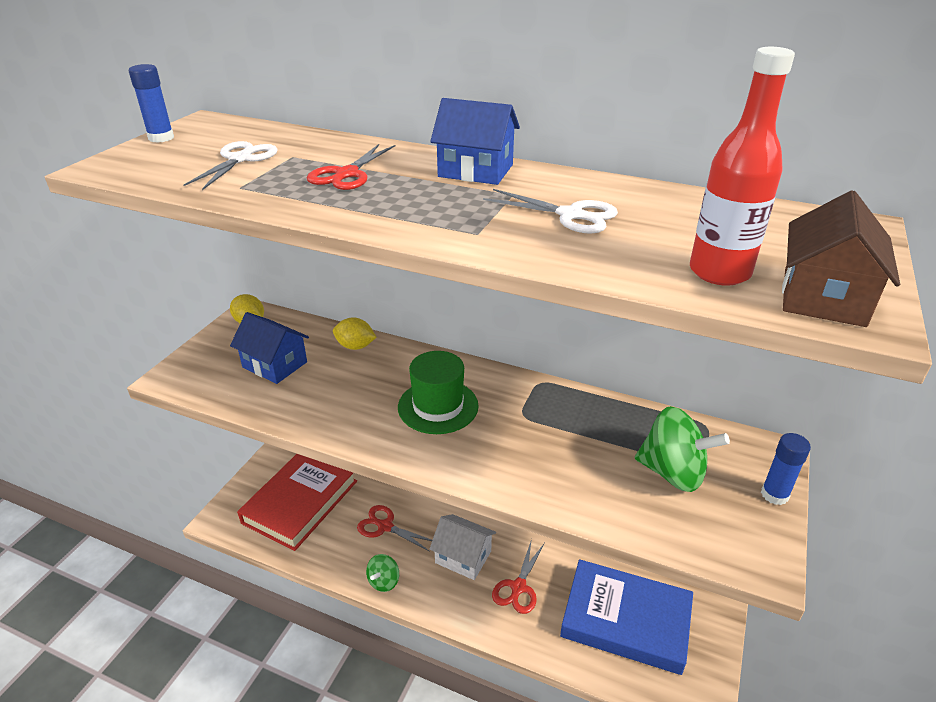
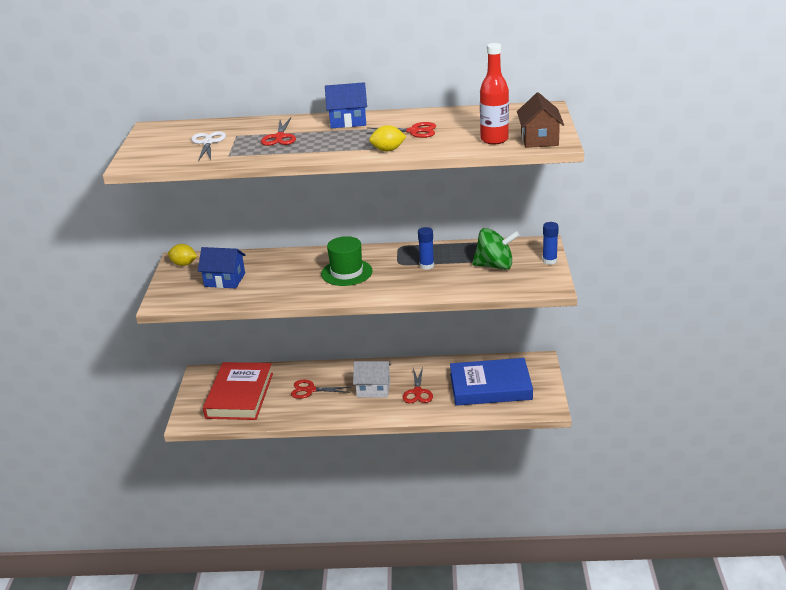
camera: 20 degrees left, 5 degrees down
blue glue stick [129,64,174,143] -> blue glue stick moved to [418,227,434,270]
yellow lemon [333,317,376,350] -> yellow lemon moved to [369,125,407,151]
green spinning top [366,554,399,592] -> none
white scissors [483,189,618,234] -> red scissors [366,122,436,138]

